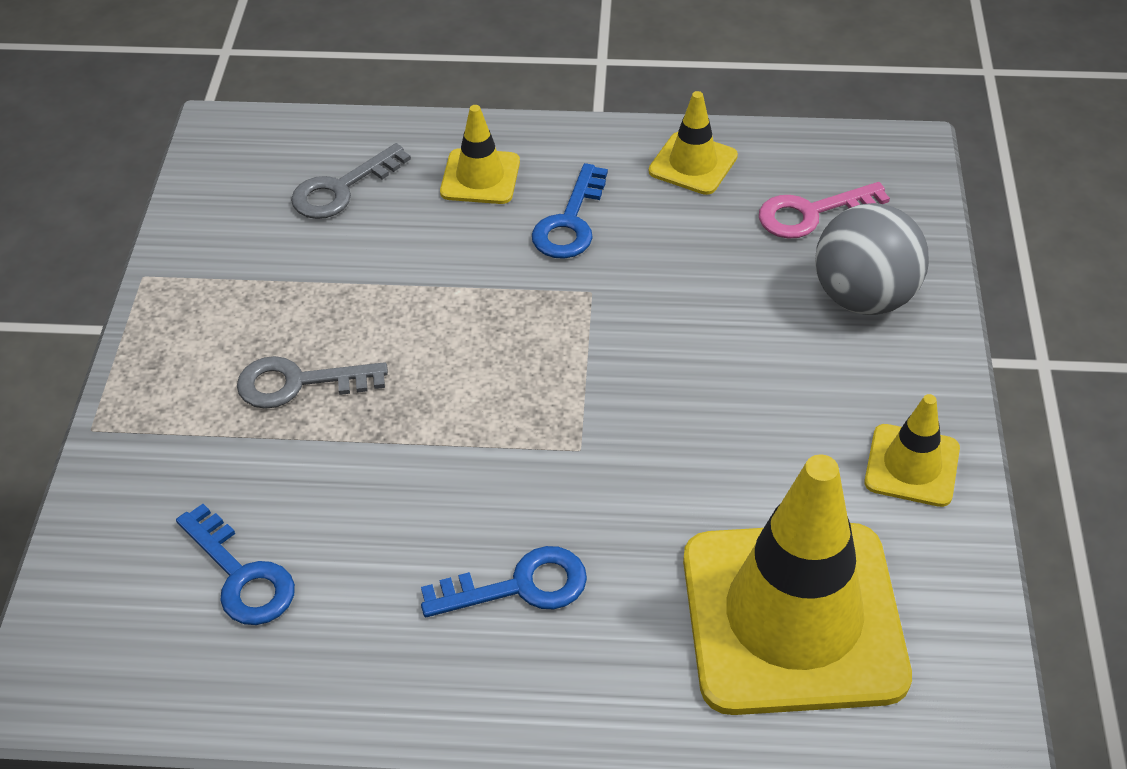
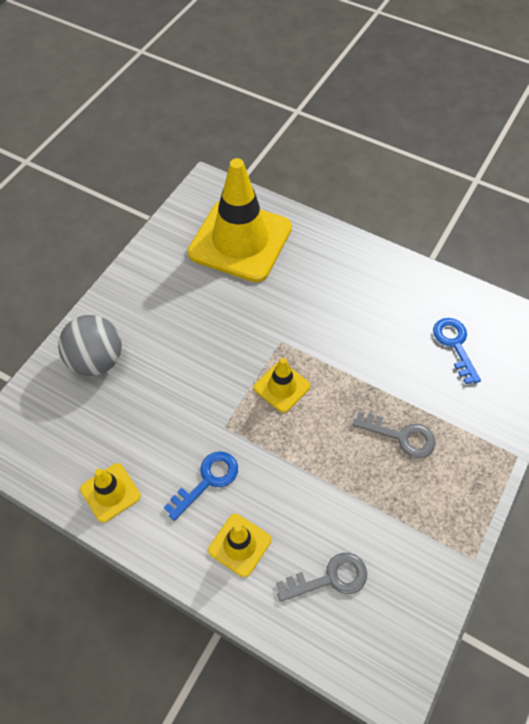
camera: 155 degrees left, 10 degrees up
blue key [421,546,587,617] -> none
pink key [759,182,890,239] -> none
yellow traffic cone [864,394,960,507] -> yellow traffic cone moved to [254,358,310,413]

